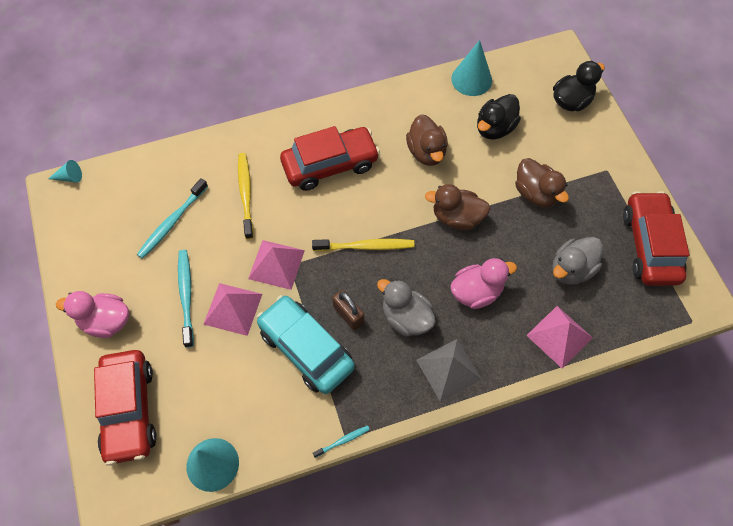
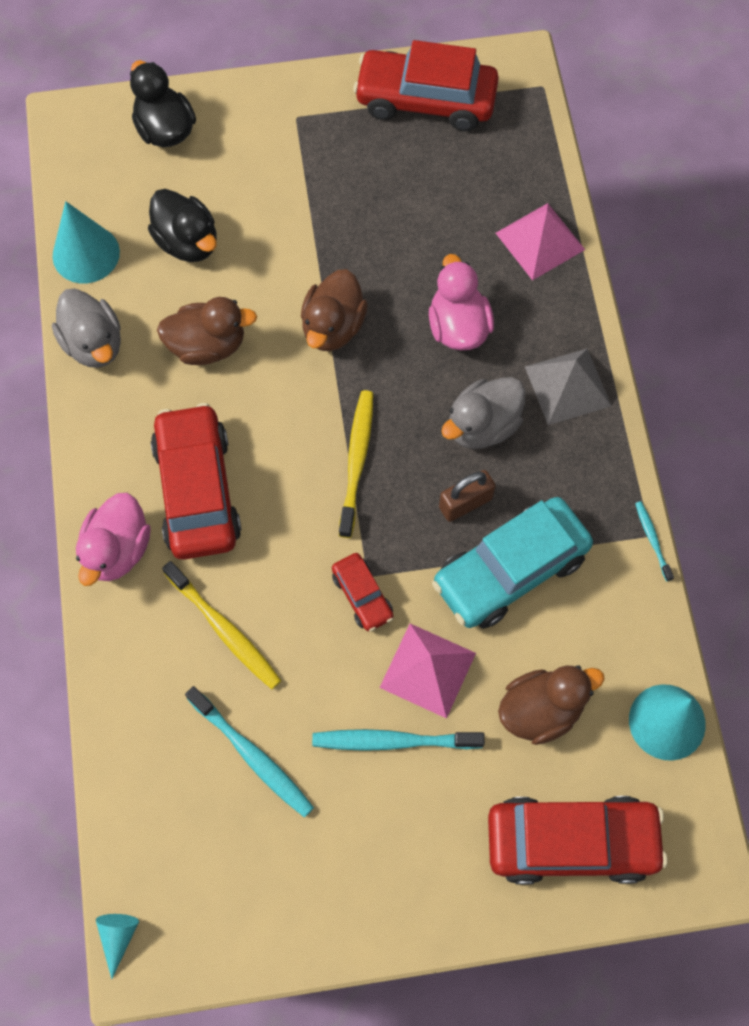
camera: 80 degrees left, 5 degrees up
pink duck [56,291,129,338] -> pink duck moved to [76,493,151,586]
yellow toothbrush [238,153,254,239] -> yellow toothbrush turned 135 degrees counterclockwise [162,561,282,689]
pink pyramid [248,240,305,290] -> red car [332,553,393,631]
brown duck [515,158,569,208] -> brown duck moved to [498,665,605,745]
grey duck [552,237,603,285] -> grey duck moved to [52,288,121,368]

